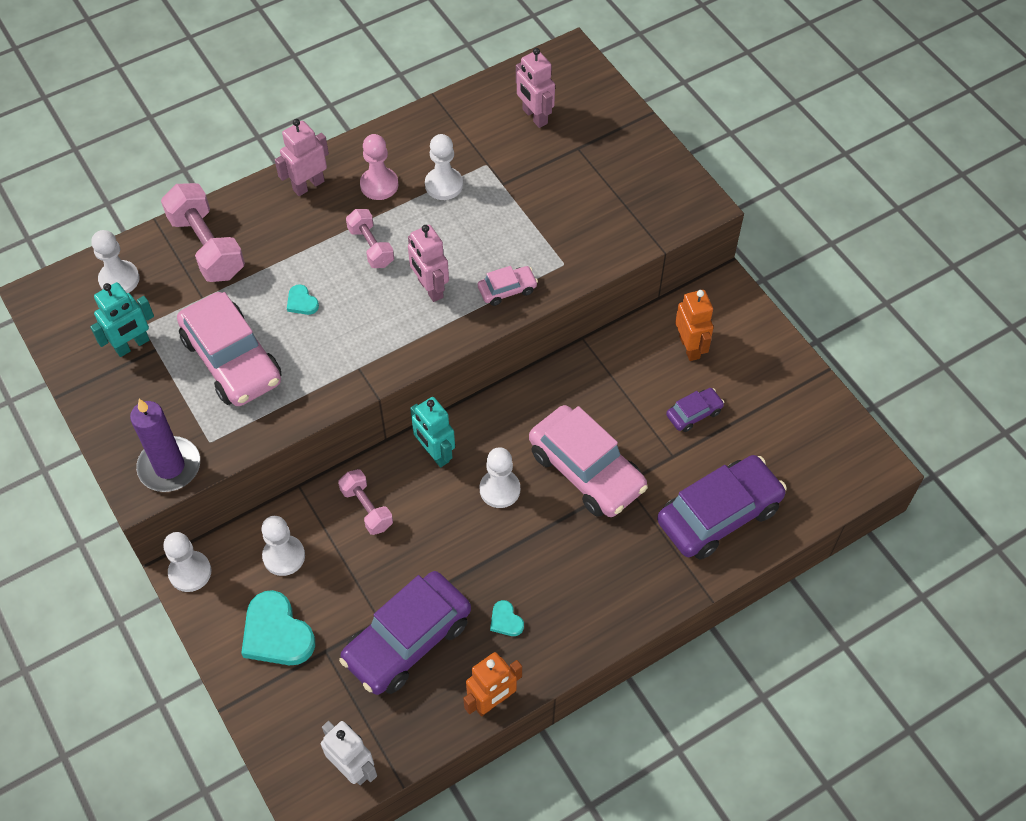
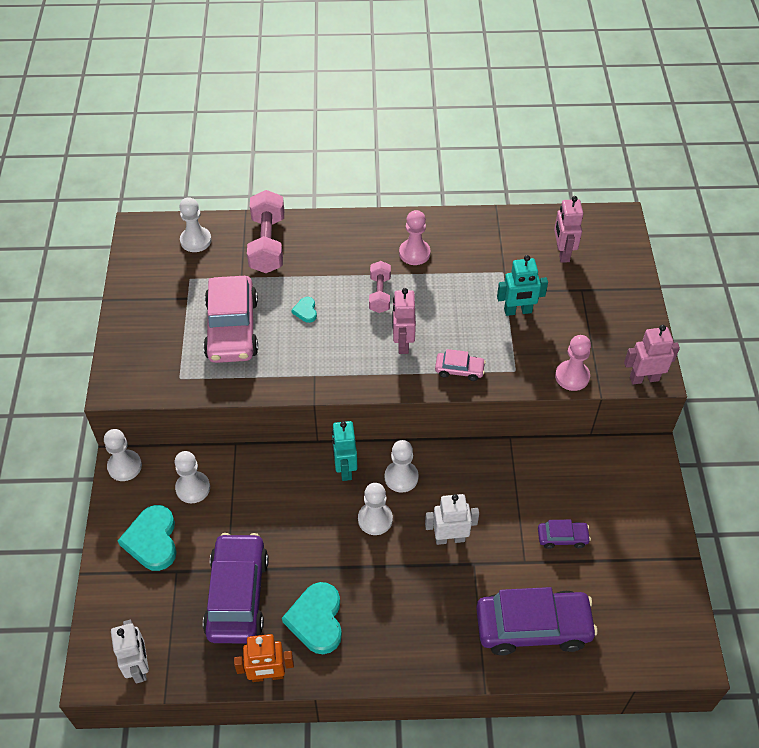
camera: 30 degrees right, 5 degrees down
turquoise robot [90,282,154,357] -> turquoise robot moved to [497,255,548,316]
purple candle [130,399,200,492] -> none
pink robot [275,119,329,196] -> pink robot moved to [624,325,680,384]
pink dumbbell [338,469,393,535] -> none
purple car [339,571,471,695] -> purple car turned 105 degrees clockwise [203,533,268,643]
white pawn [425,134,463,200] -> white pawn moved to [385,440,419,493]
turquoise heart [490,600,524,636] -> turquoise heart [282,582,342,654], size x2.11
pink car [529,405,648,517] -> white robot [425,494,479,545]
orange robot [675,290,714,361] -> none
none -> pink pawn [555,335,591,391]

